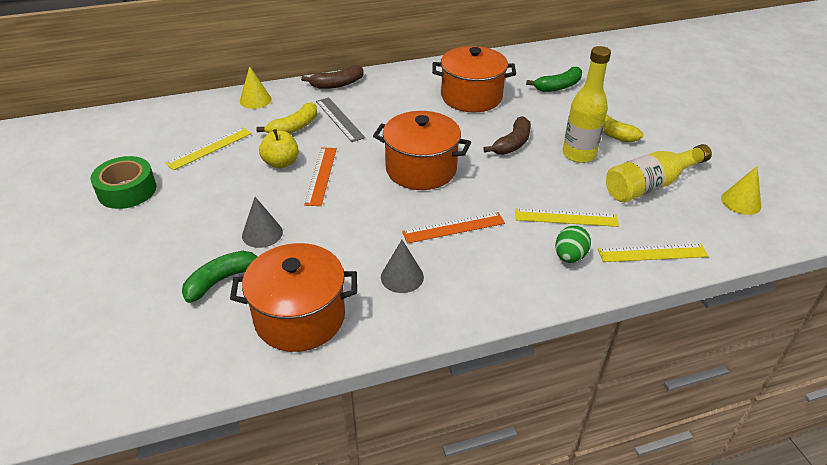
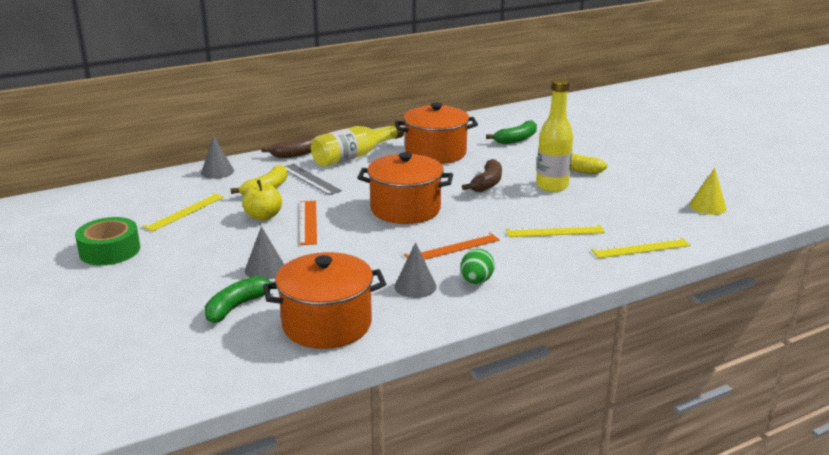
camera: 10 degrees left, 15 degrees down
yellow cone [240,66,271,109] -> grey cone [201,136,234,179]
green egg [555,225,591,263] -> green egg moved to [460,249,495,284]
yellow bottle [606,144,712,202] -> yellow bottle moved to [311,124,404,167]

